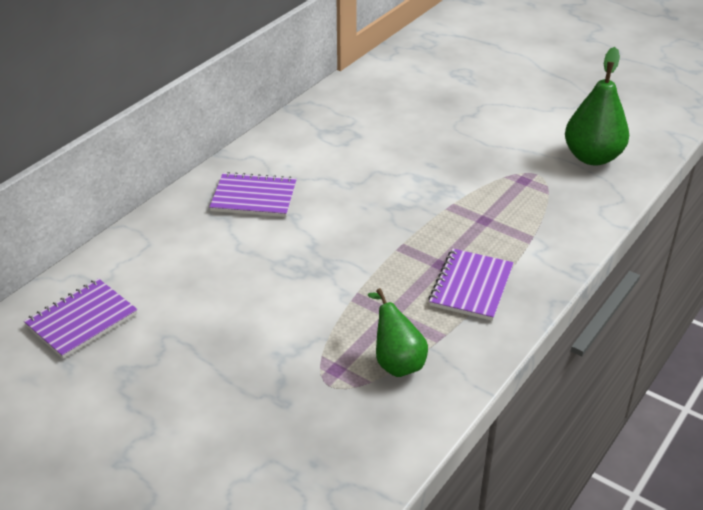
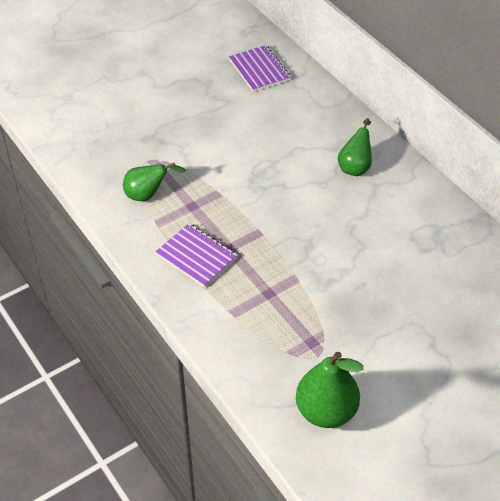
camera: 110 degrees right, 10 degrees up
purple notebook [209,172,297,217] -> green pear [338,118,372,176]

